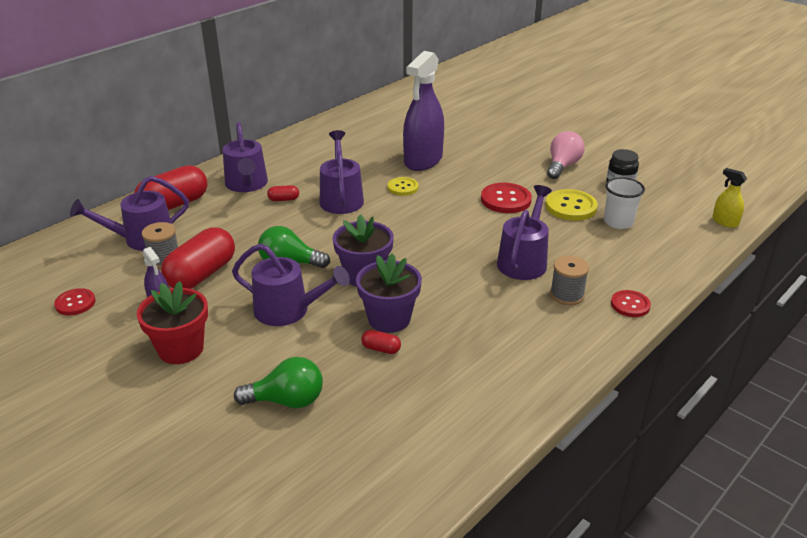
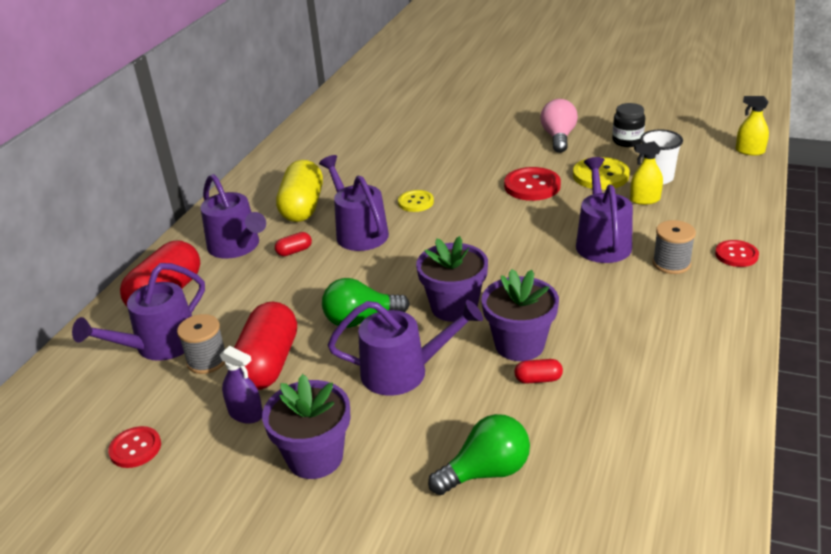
camera: 20 degrees left, 0 degrees up
red flower pot [137,281,208,364] -> purple flower pot [262,374,350,479]
purple spray bottle [403,51,444,171] -> none
none -> yellow capsule [276,160,323,222]
none -> yellow spray bottle [630,141,663,205]

